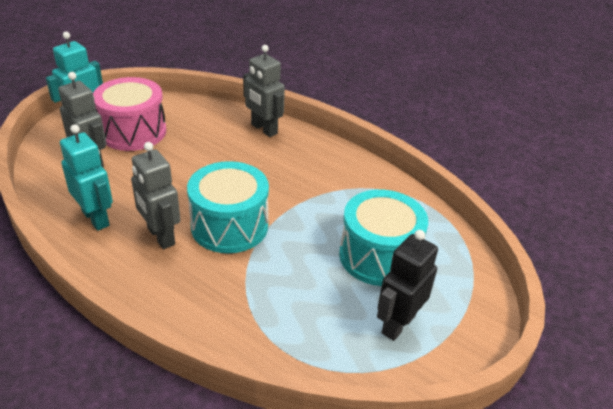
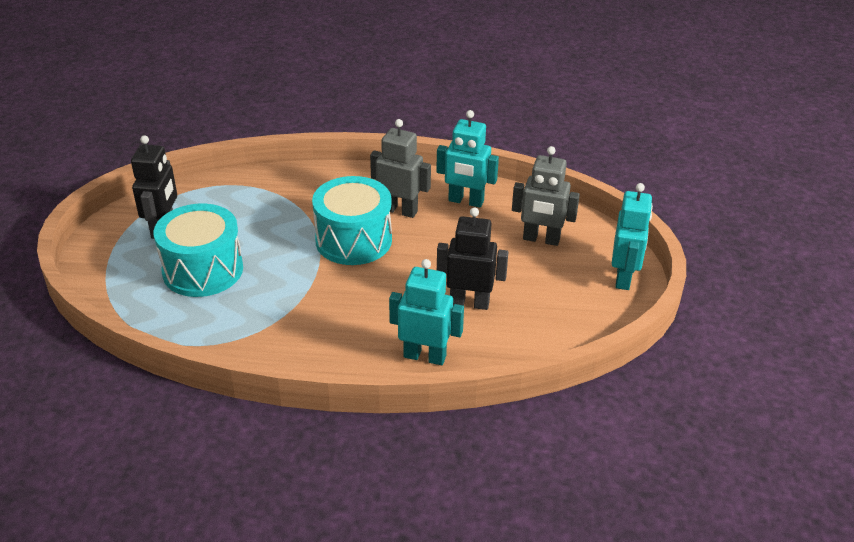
camera: 150 degrees right, 0 degrees up
pink drum [93,77,166,151] -> none
grey robot [243,45,285,137] -> turquoise robot [389,259,464,365]
none -> black robot [437,207,508,310]

